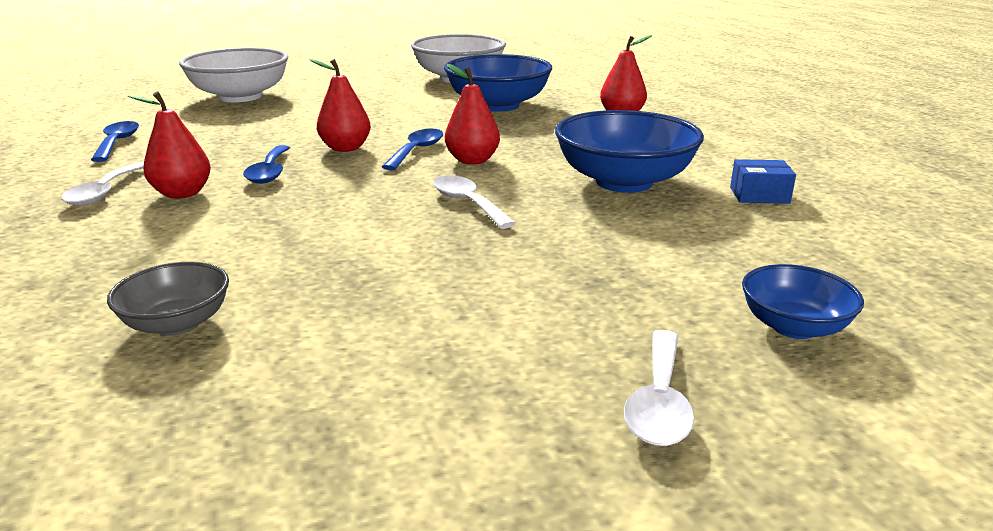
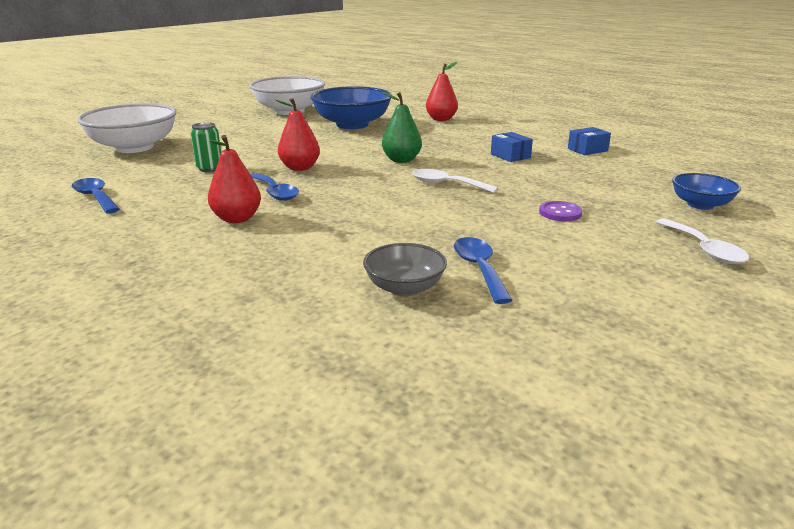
camera: 30 degrees left, 0 degrees up
white spoon [61,162,144,206] -> none
blue spoon [382,129,443,170] -> blue spoon moved to [454,237,513,304]
red pear [445,64,500,165] -> green pear [382,92,422,163]
blue bowl [555,110,704,193] -> blue box [491,132,533,162]
none -> green can [191,122,221,172]
none -> purple button [539,201,582,221]

